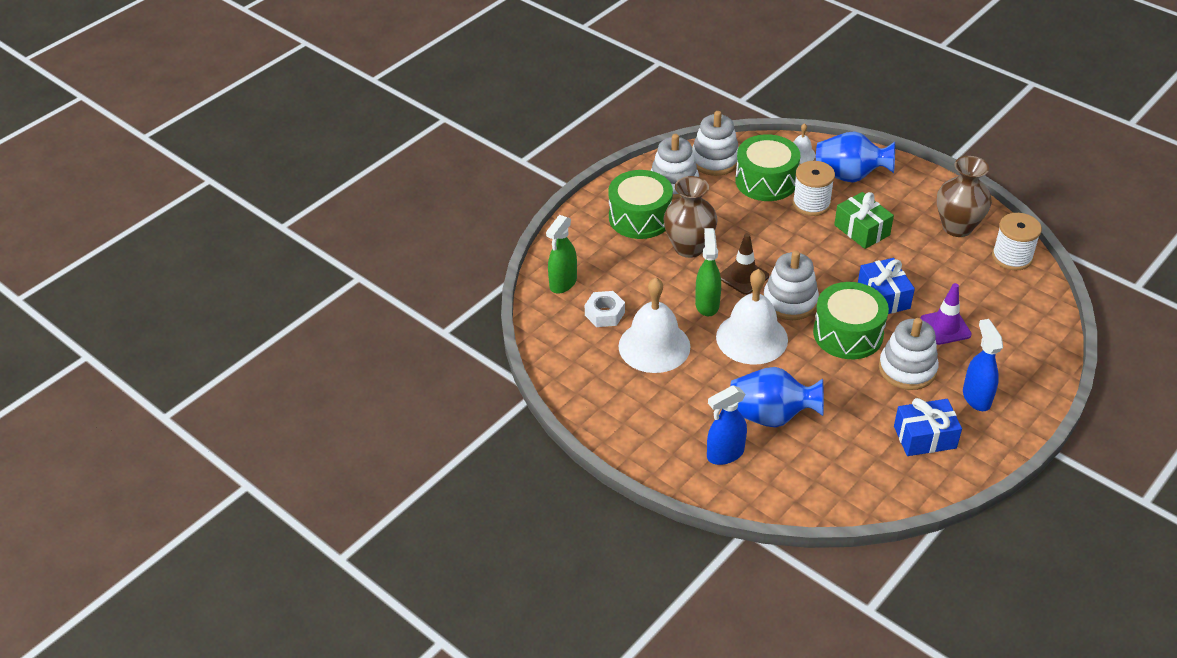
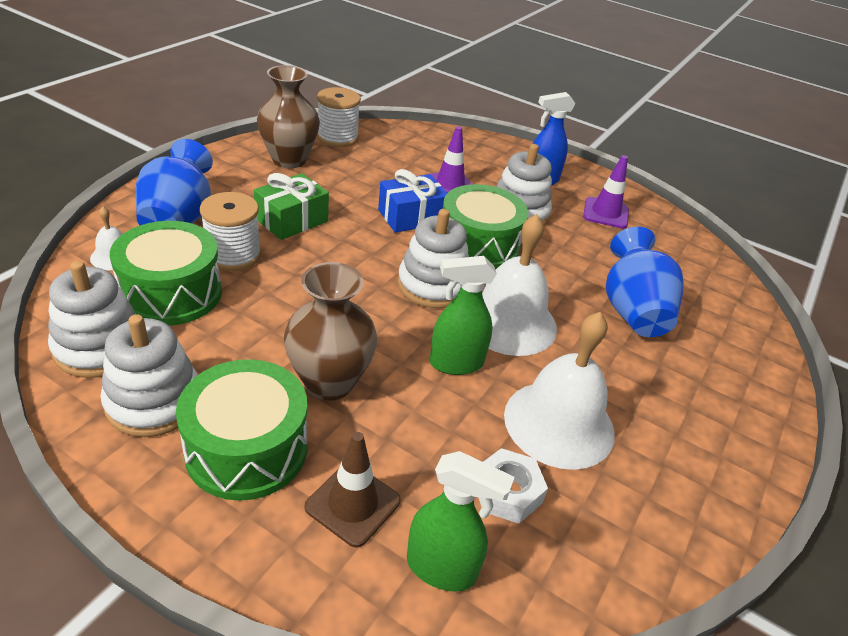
camera: 105 degrees left, 5 degrees down
blue spray bottle [707,385,747,465] -> none
brown traffic cone [720,233,769,295] -> brown traffic cone moved to [305,432,401,548]
blue gift [894,398,962,456] -> purple traffic cone [583,155,629,229]

